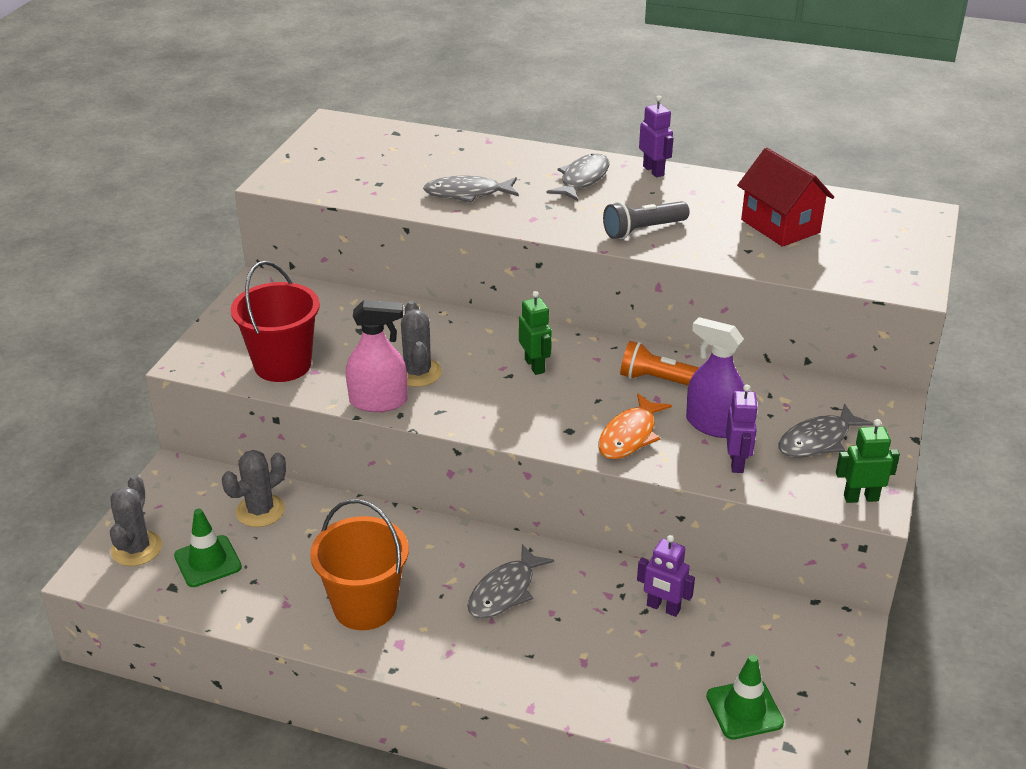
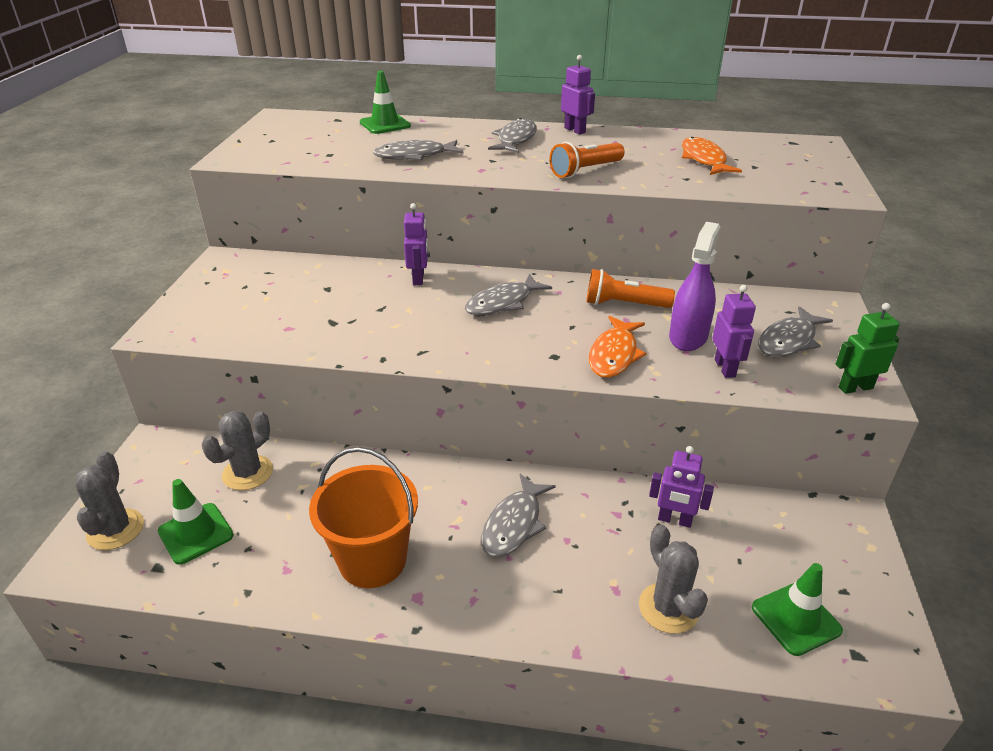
camera: 10 degrees left, 0 degrees up
red bucket [231,261,320,382] -> none
pink spray bottle [346,300,408,412] -> none
grey cactus [401,301,442,387] -> grey cactus moved to [639,525,708,634]
green robot [519,291,552,375] -> grey fish [465,274,552,316]
grey flashlight [603,201,690,239] -> orange flashlight [550,142,625,178]
purple spray bottle [686,317,744,438] -> purple spray bottle turned 90 degrees clockwise [669,222,720,351]
red house [737,147,834,247] -> orange fish [682,137,742,175]
none -> green traffic cone [360,71,411,134]
none -> purple robot [404,203,428,285]

